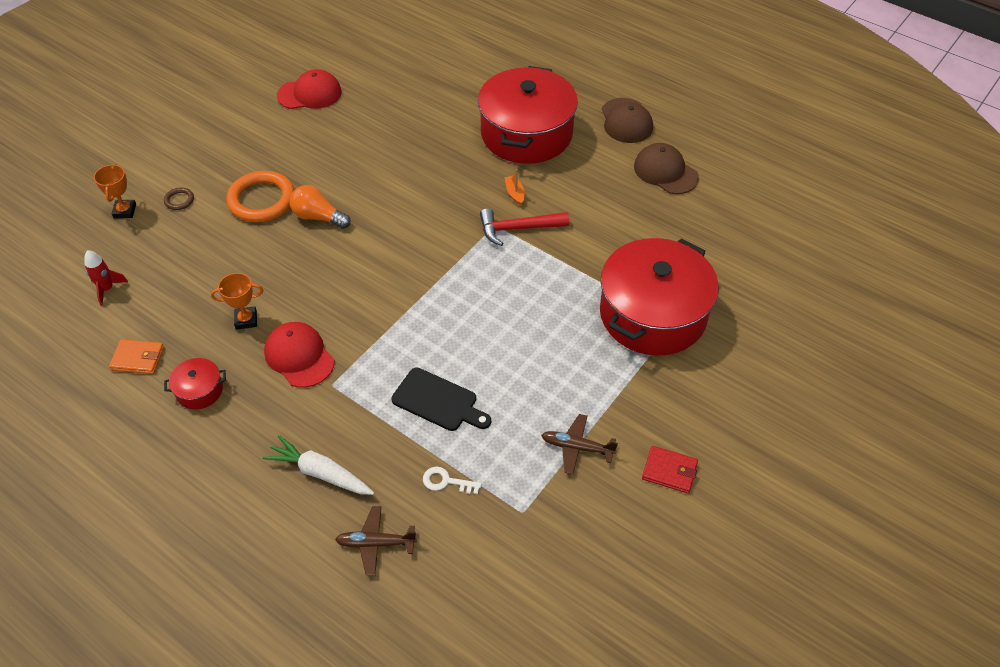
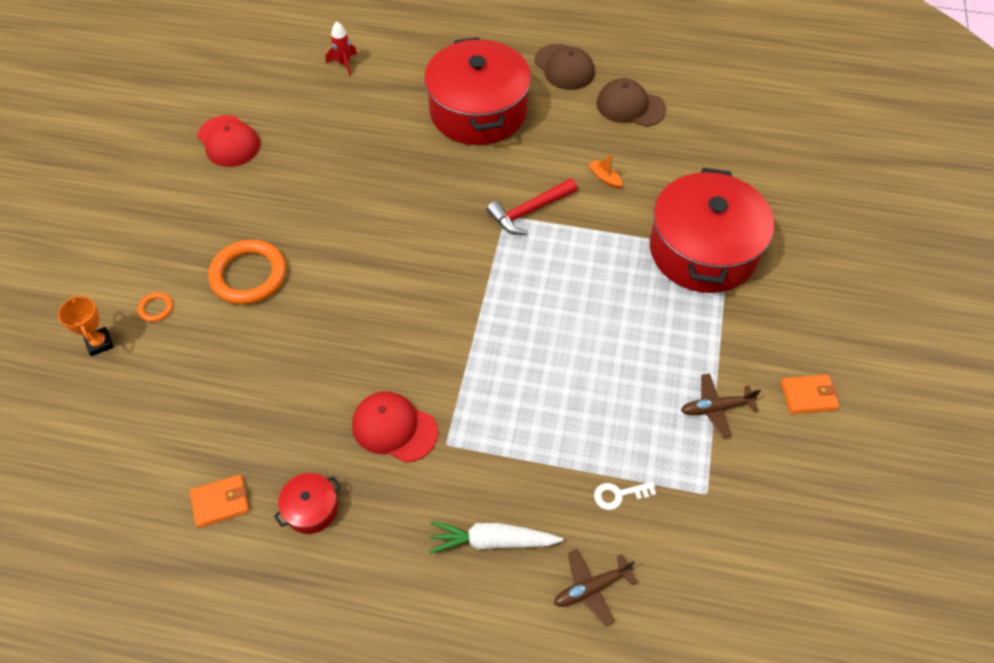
camera: 25 degrees left, 5 degrees up
red rocket [84,250,128,306] -> red rocket moved to [326,21,357,76]
brown ring [164,188,194,210] -> orange ring [138,292,173,322]
orange trophy [211,273,264,330] -> none
red cap [277,69,341,109] -> red cap turned 90 degrees clockwise [197,115,260,167]
orange light bulb [290,185,351,229] -> none
black cutting board [391,367,491,431] -> none
orange boat [504,169,525,206] -> orange boat moved to [588,153,623,189]
red wallet [642,446,698,493] -> orange wallet [781,374,839,414]

